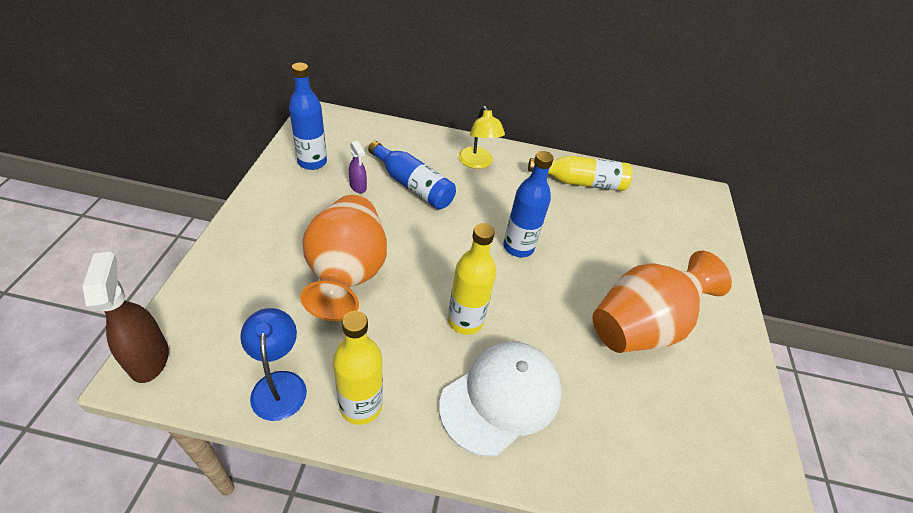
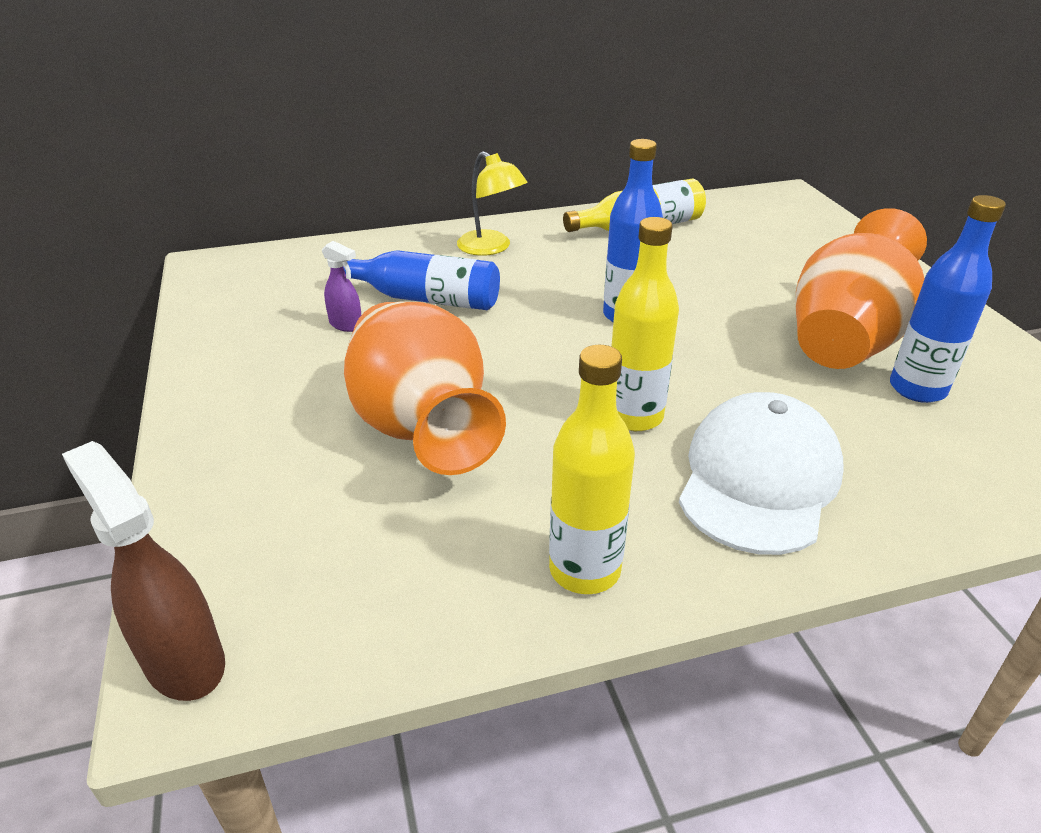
camera: 20 degrees left, 10 degrees down
blue lamp [240,308,307,421] -> none
blue bottle [289,62,327,170] -> blue bottle moved to [890,195,1006,403]

